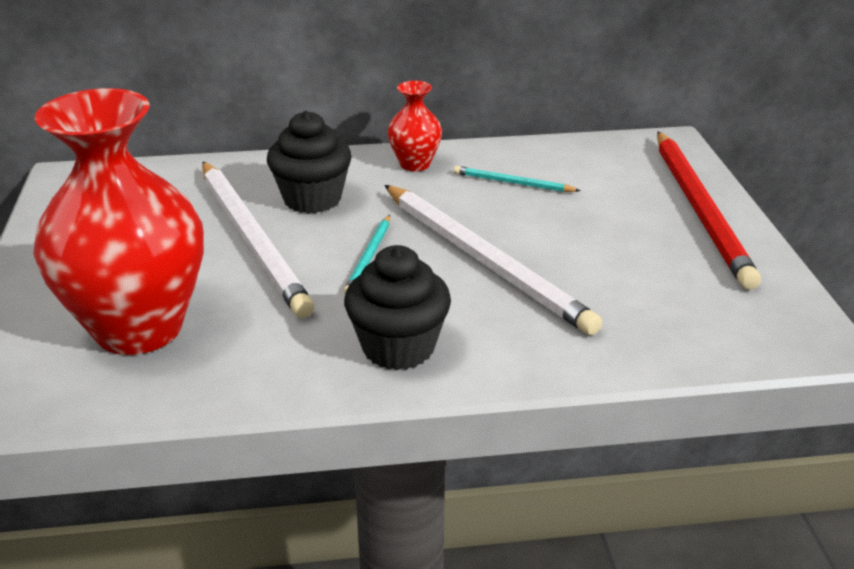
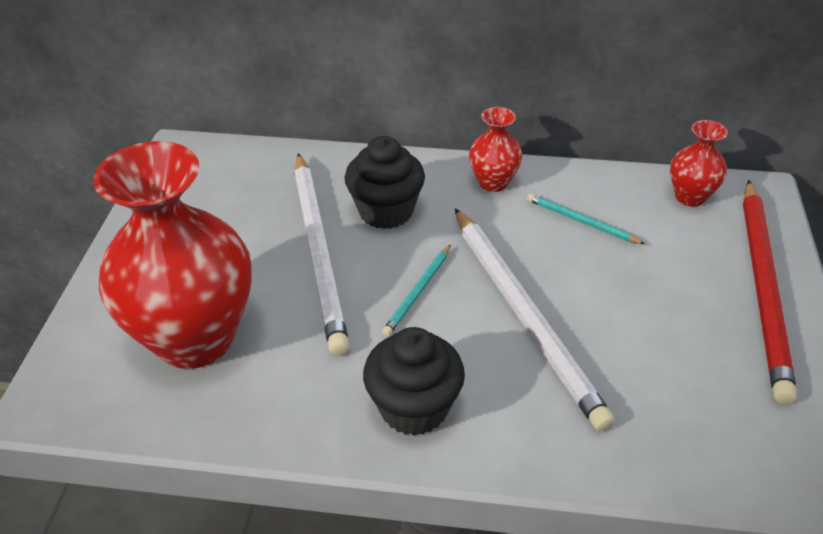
camera: 15 degrees right, 10 degrees up
none -> red vase [670,120,728,207]

